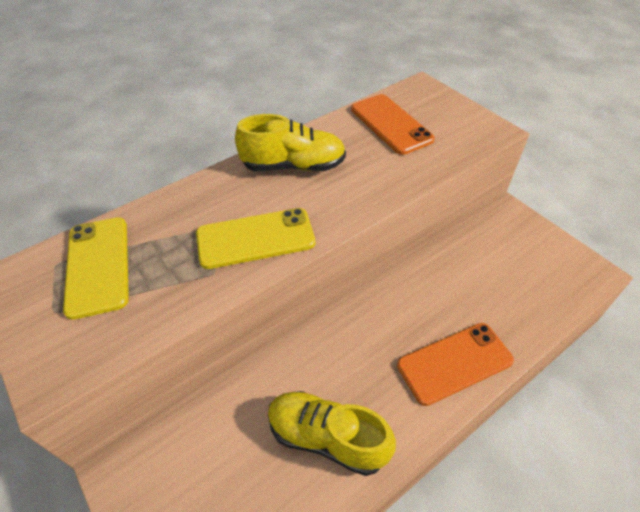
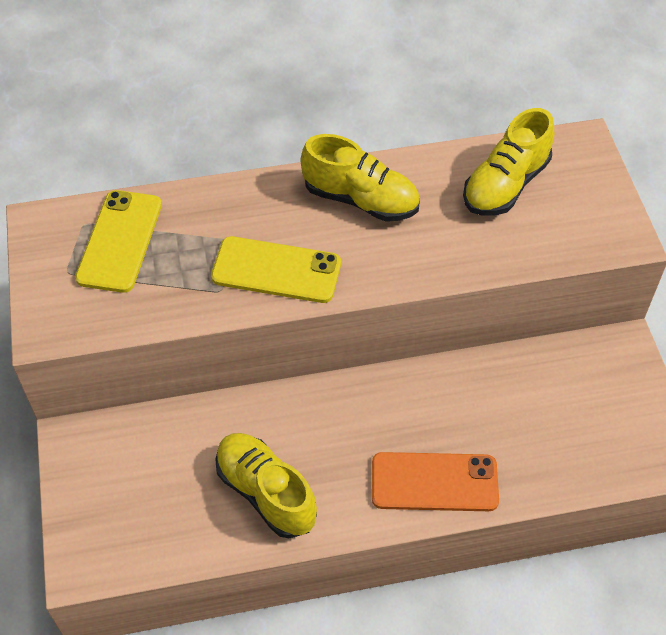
camera: 25 degrees right, 5 degrees up
orange phone [351,94,435,155] -> yellow shoe [463,108,554,216]

